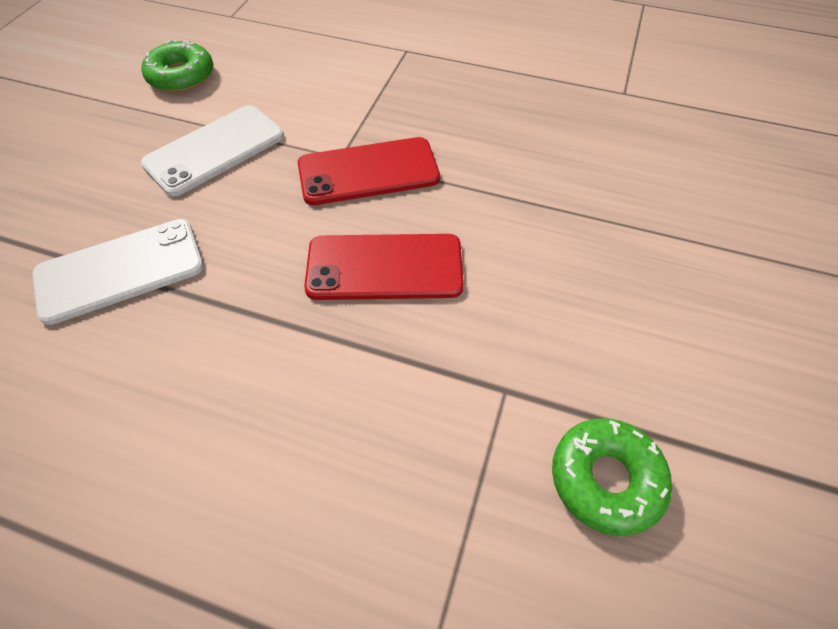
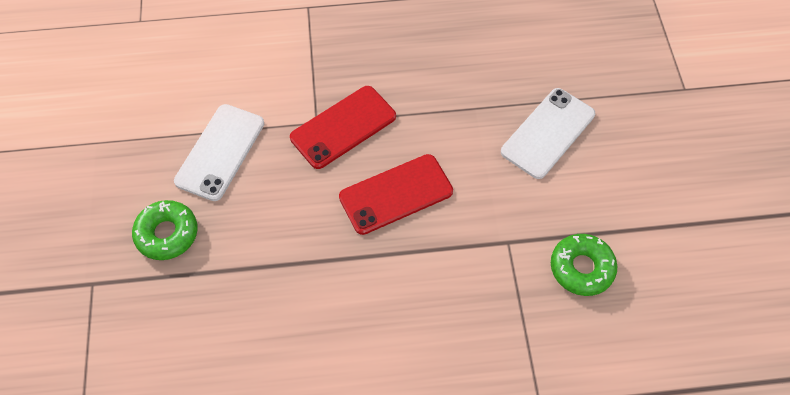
camera: 25 degrees left, 5 degrees up
white phone [32,219,204,325] -> white phone moved to [501,88,595,179]
green donut [141,40,213,92] -> green donut moved to [132,200,198,260]

